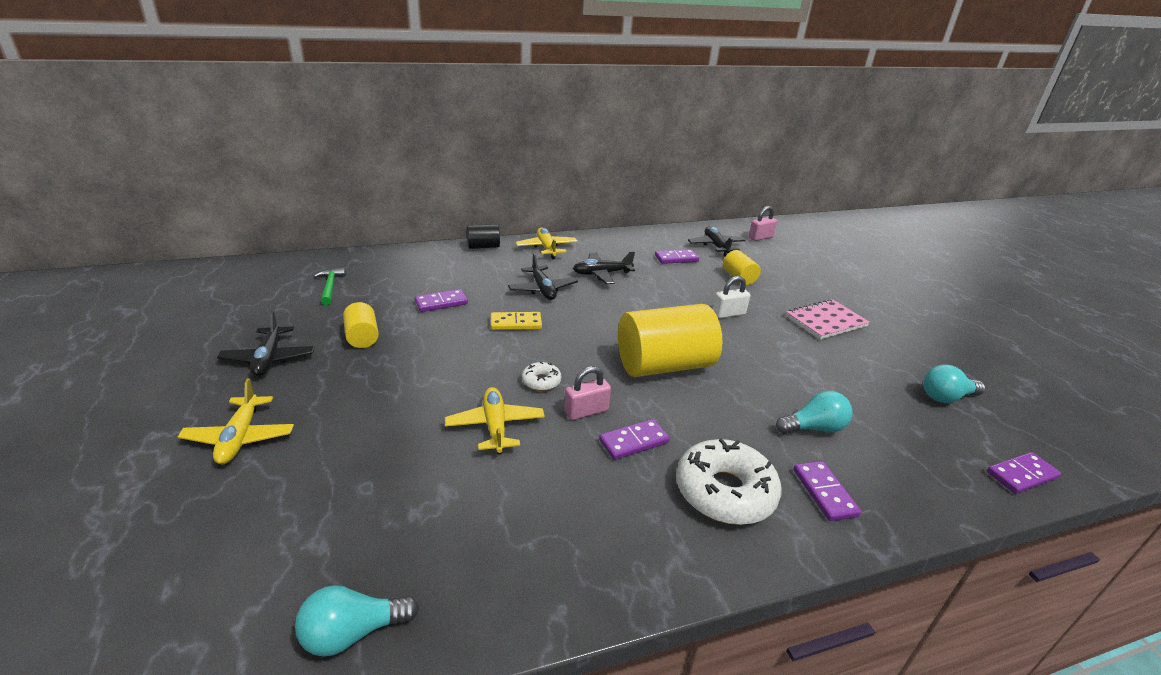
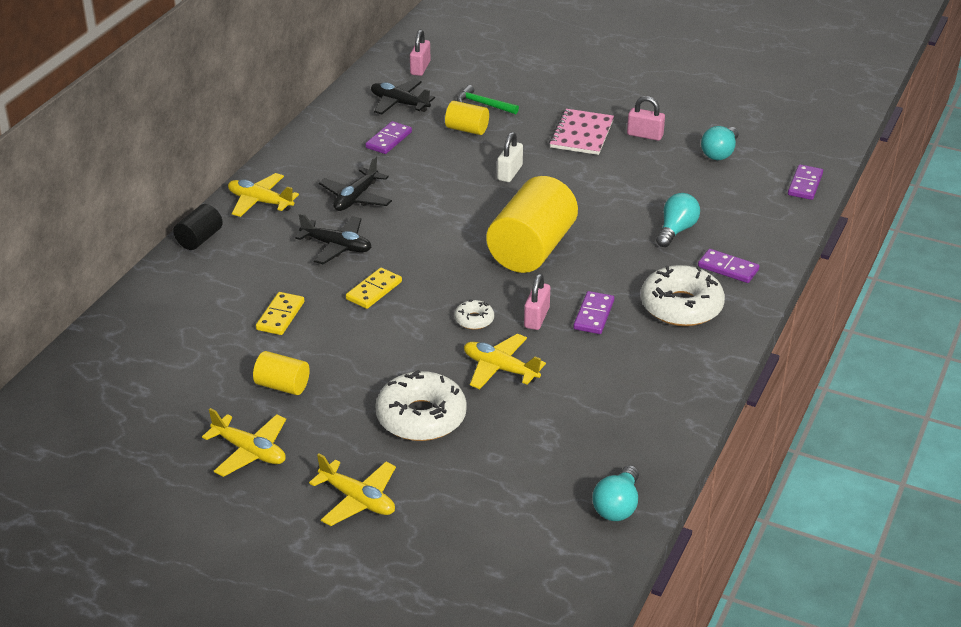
camera: 45 degrees left, 5 degrees up
black plane [217,311,315,376] -> yellow plane [202,408,286,477]
green hammer [313,268,346,305] -> green hammer moved to [457,85,519,114]
purple domino [415,289,468,312] -> yellow domino [256,292,304,335]
none -> white donut [375,370,467,441]
none -> pink padlock [627,96,665,141]

